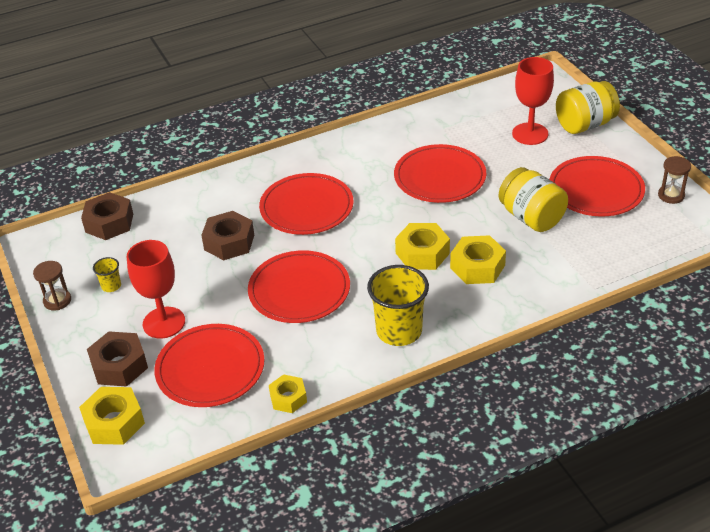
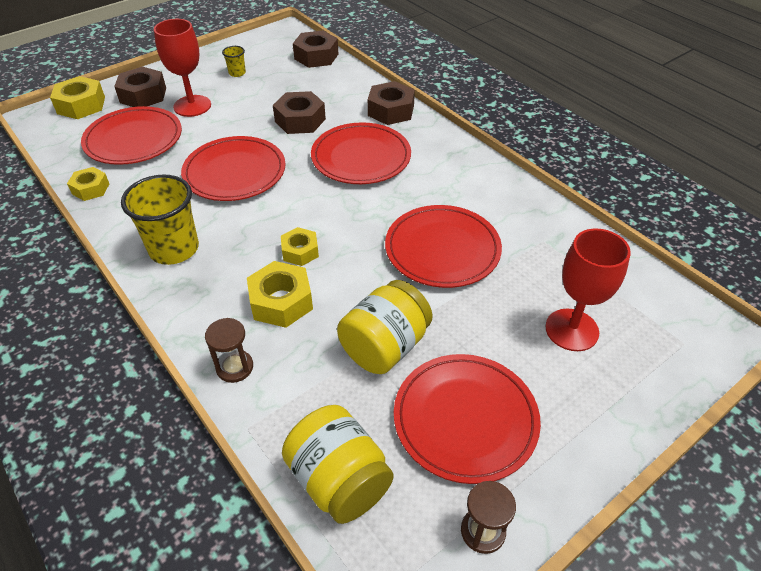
camera: 75 degrees right, 5 degrees up
brown hourglass [33,261,71,310] -> brown hourglass moved to [205,318,253,383]
yellow nut [395,223,450,270] -> yellow nut [281,227,319,266], size x0.64
yellow jar [556,81,620,134] -> yellow jar moved to [282,405,394,524]
none -> brown nut [368,81,415,125]

